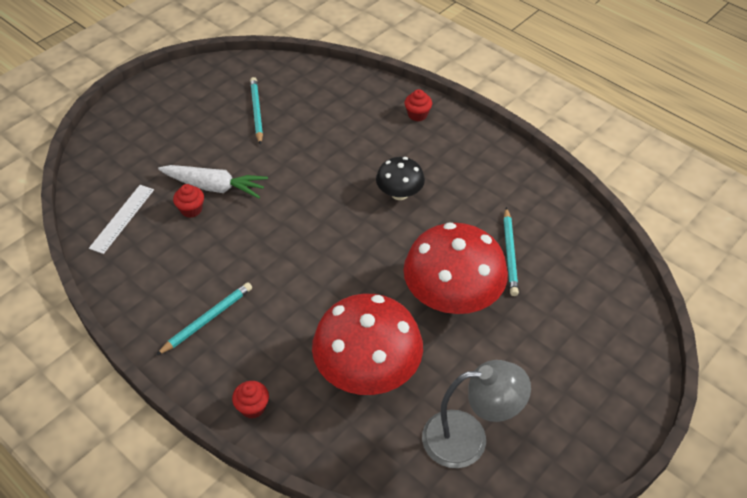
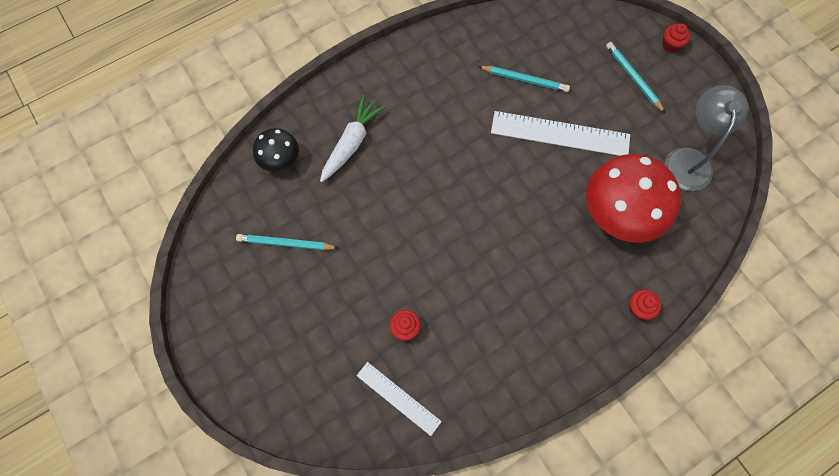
camera: 75 degrees left, 20 degrees up
turquoise pencil [156,282,252,355] -> turquoise pencil moved to [606,42,665,113]
white carrot [158,165,268,198] -> white carrot moved to [320,95,386,182]
black mushroom [376,157,425,200] -> black mushroom moved to [253,128,299,171]
red mushroom [403,222,508,314] -> white ruler [491,111,630,156]
red cupcake [405,89,432,121] -> red cupcake moved to [662,23,691,52]

